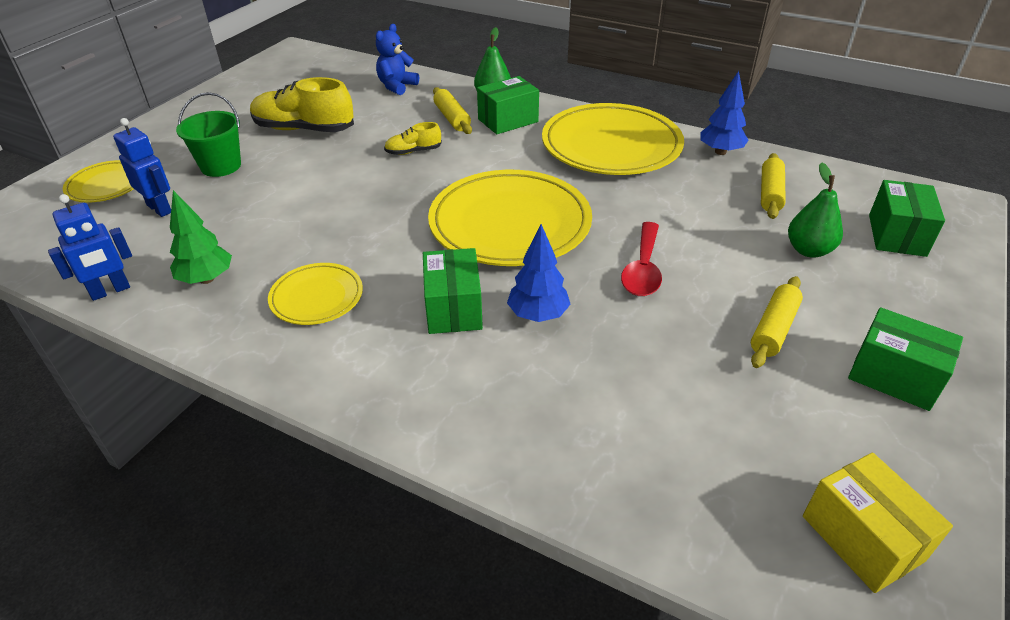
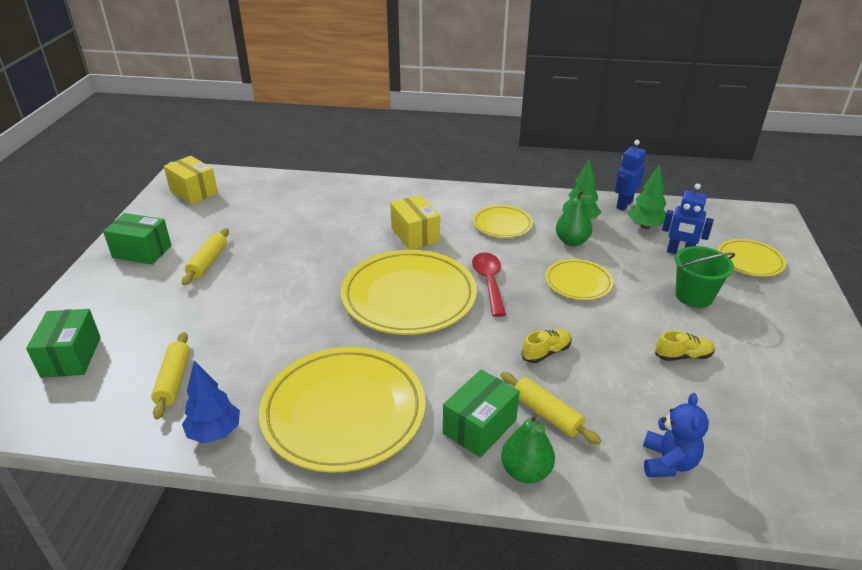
camera: 160 degrees right, 5 degrees down
yellow shoe [250,77,354,132] -> yellow shoe [655,331,715,361], size x0.50
green box [423,248,483,334] -> yellow box [390,195,440,250]
blue tree [507,224,571,322] -> none
red spoon [621,222,662,296] -> red spoon moved to [472,252,506,317]
green pear [788,163,843,258] -> green pear moved to [556,190,593,246]
none -> yellow plate [545,259,613,300]
none -> green tree [628,164,667,229]

